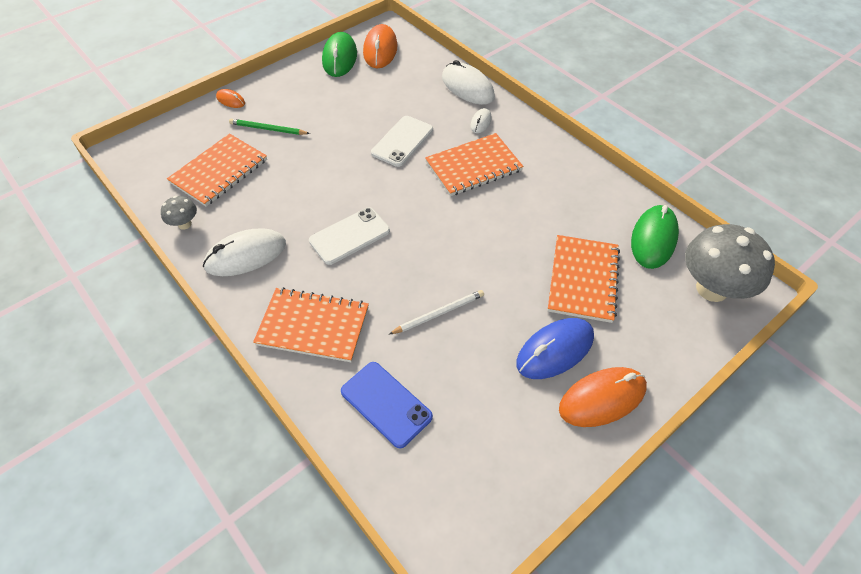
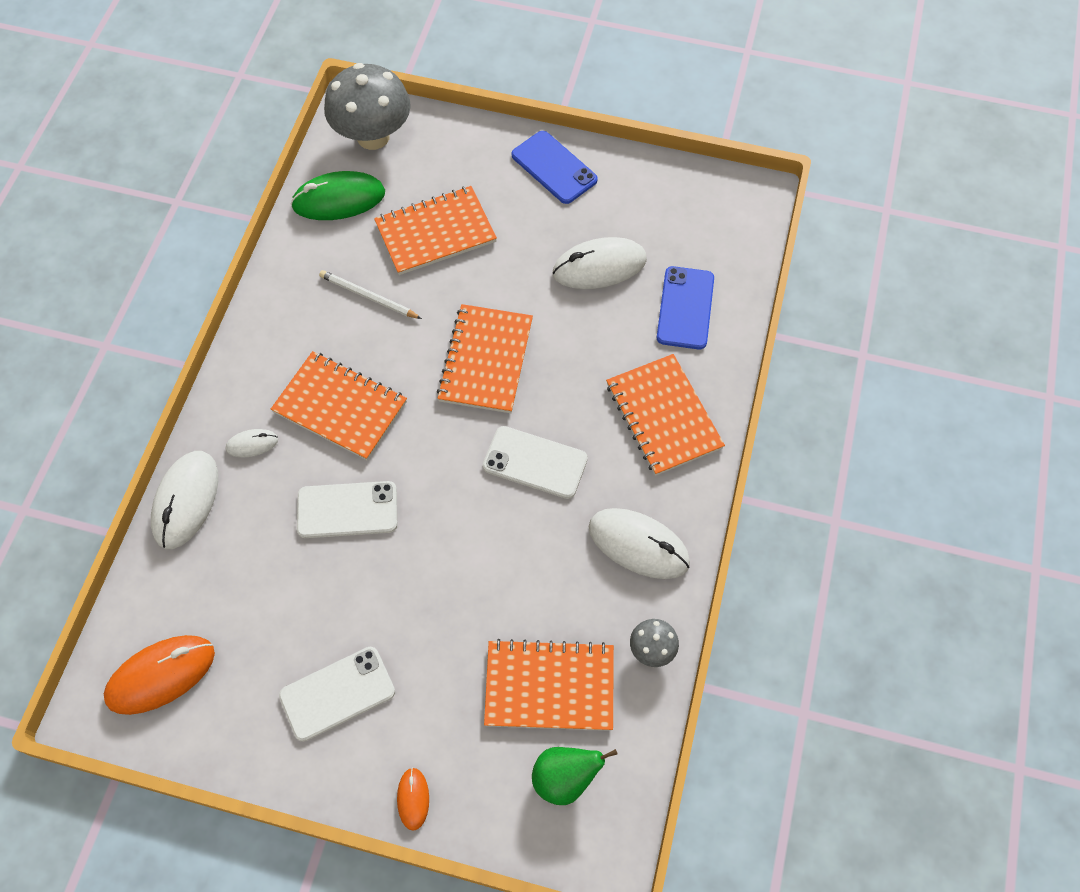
camera: 125 degrees left, 10 degrees up
green pencil [229,119,310,135] -> none
green mouse [322,32,357,77] -> none
white pencil [389,290,484,334] -> white pencil moved to [319,270,422,319]
blue mouse [516,318,594,379] -> none
orange mouse [559,367,647,427] -> blue phone [512,131,598,204]
none -> white phone [279,647,395,742]
none -> orange notebook [437,304,533,413]
none -> green pear [532,747,618,805]
none -> white mouse [553,237,647,289]

